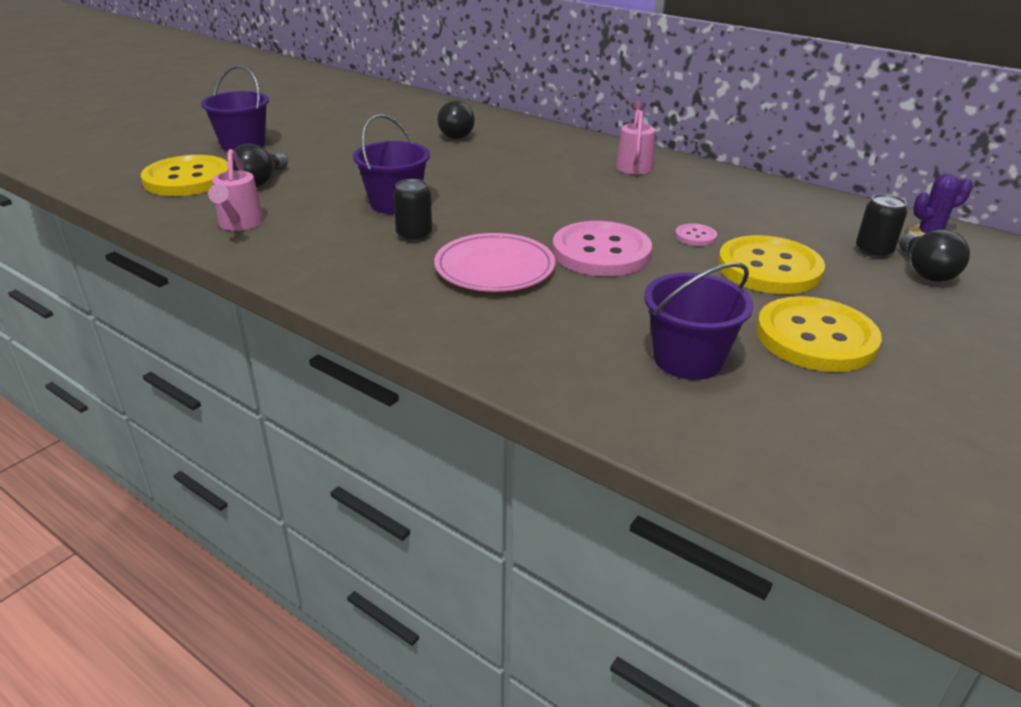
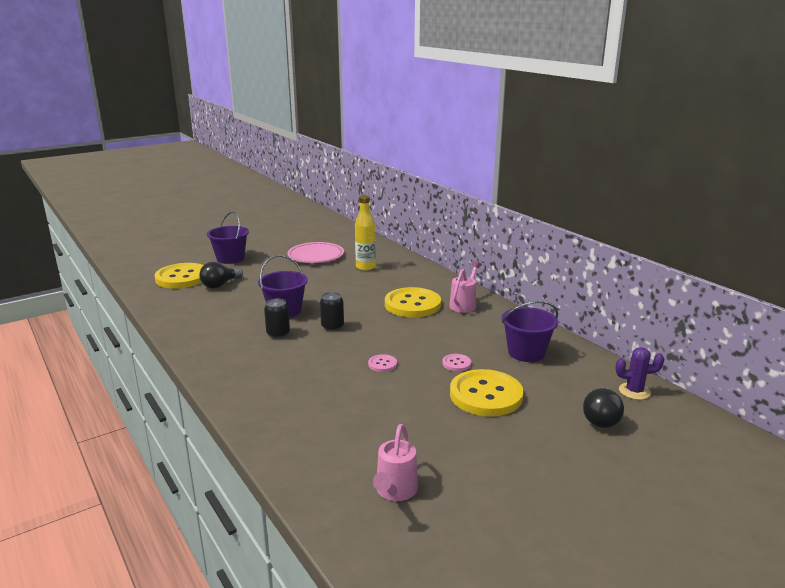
camera: 20 degrees right, 10 degrees down
pink watering can [208,149,264,231] -> pink watering can moved to [373,424,418,501]
pink plate [434,233,555,292] -> pink plate moved to [287,242,344,263]
black light bulb [437,100,475,139] -> yellow bottle [355,195,376,271]
pink button [552,221,652,276] -> pink button [368,354,397,372], size x0.43
purple bucket [644,262,753,380] -> purple bucket moved to [502,301,558,362]
yellow button [756,296,882,372] -> yellow button moved to [385,287,441,317]
black can [856,194,907,258] -> black can moved to [320,292,344,331]

